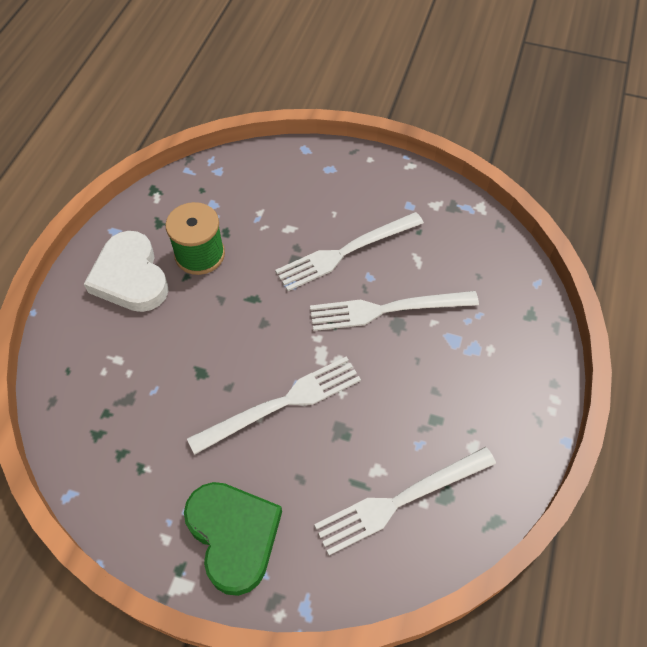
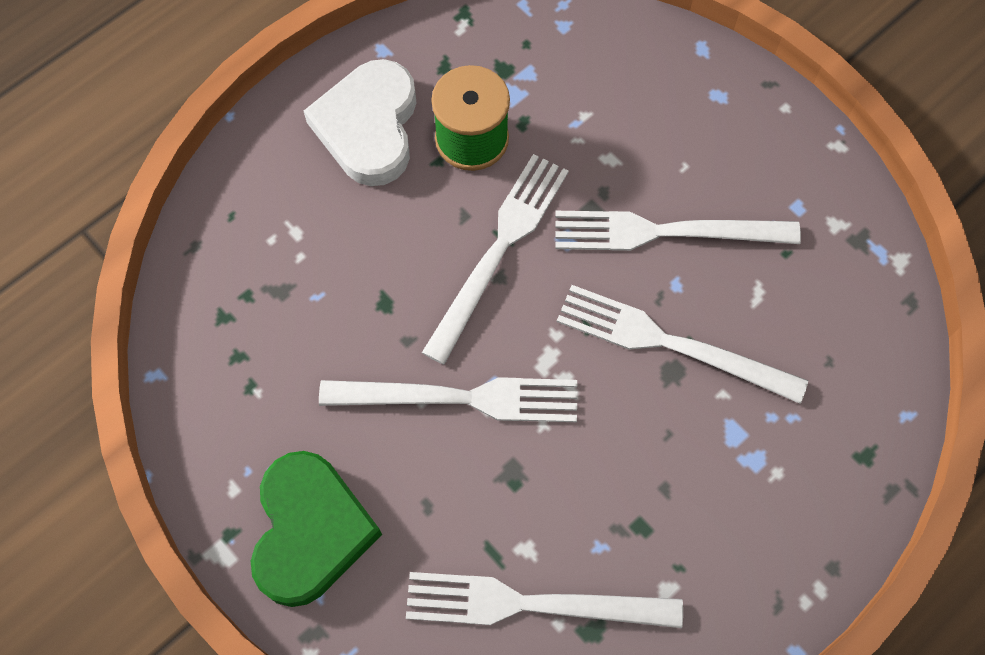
camera: 30 degrees right, 10 degrees up
none -> white fork [422,154,569,365]

